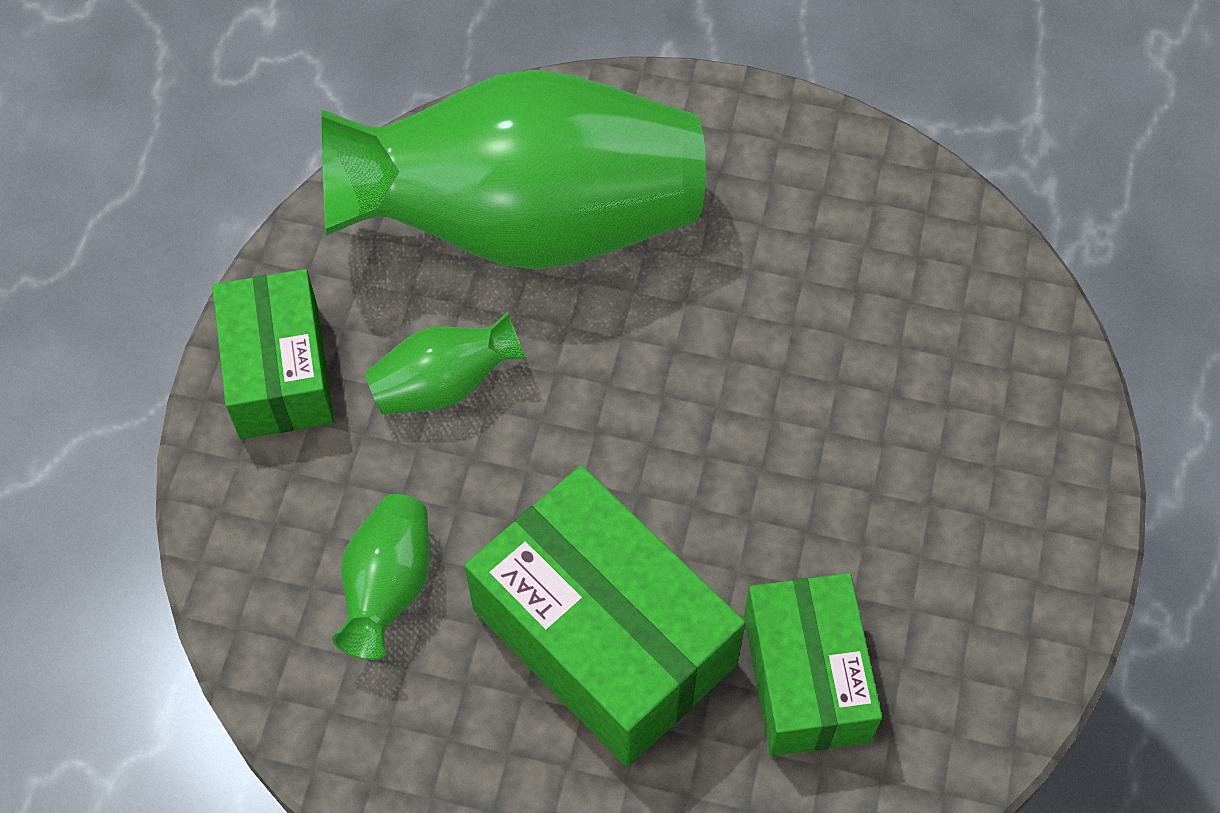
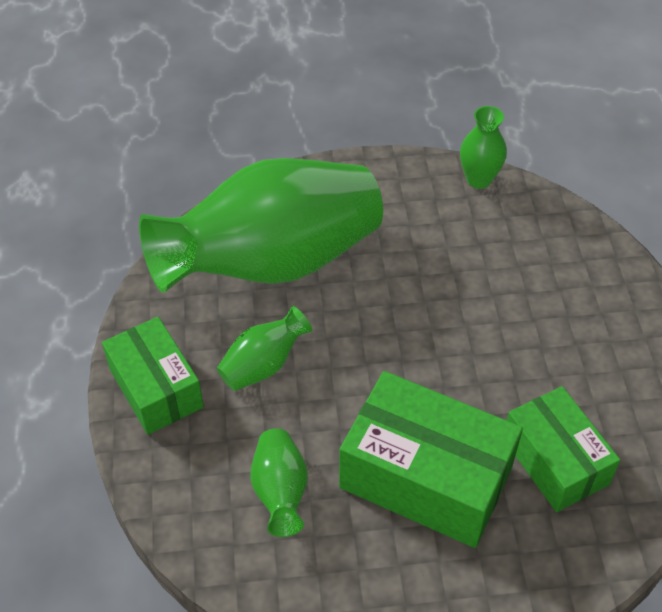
camera: 20 degrees left, 10 degrees down
none -> green vase [460,106,507,189]

